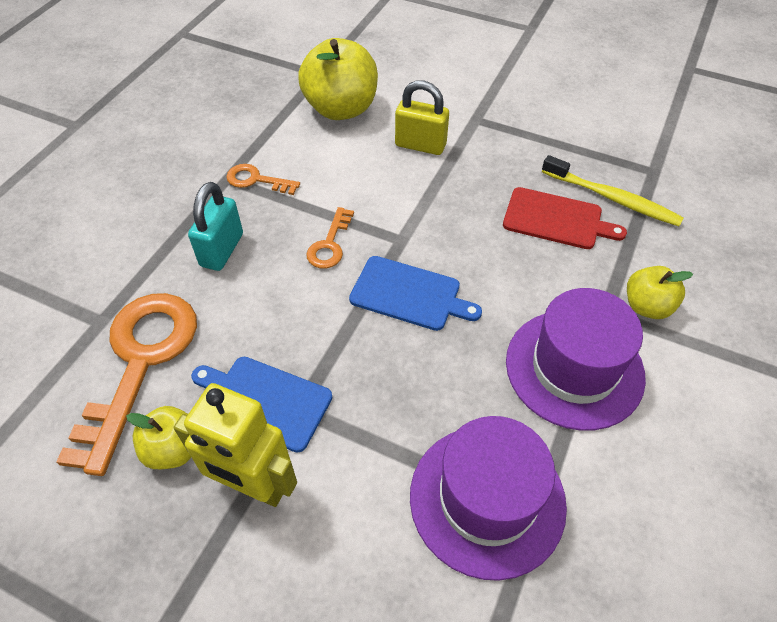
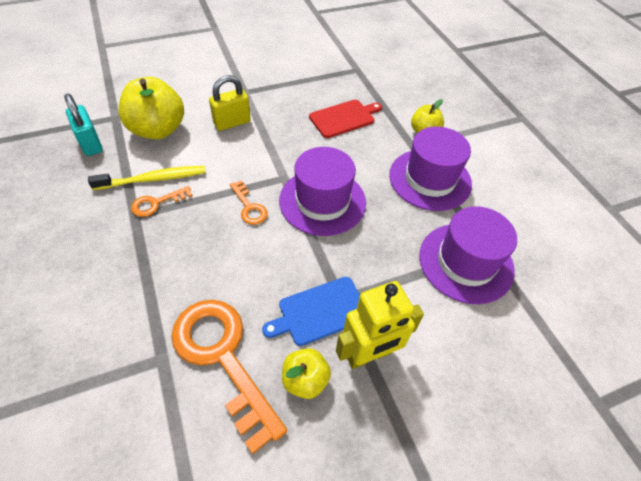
camera: 50 degrees left, 0 degrees up
turquoise padlock [188,182,243,271] -> turquoise padlock moved to [64,94,103,156]
blue cutting board [349,256,482,331] -> purple hat [279,147,366,236]
yellow toothbrush [542,155,684,226] -> yellow toothbrush moved to [88,166,206,190]

